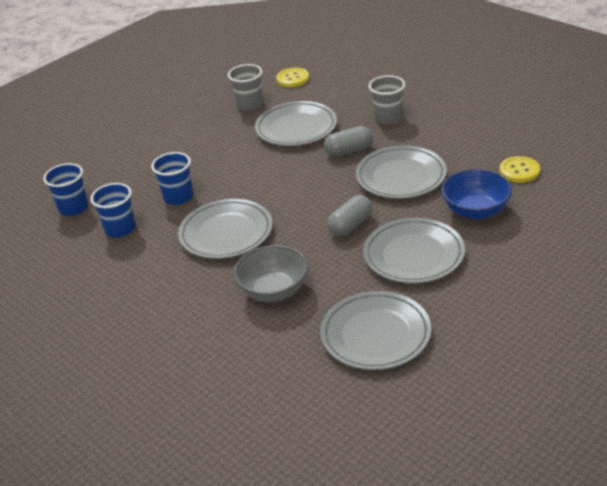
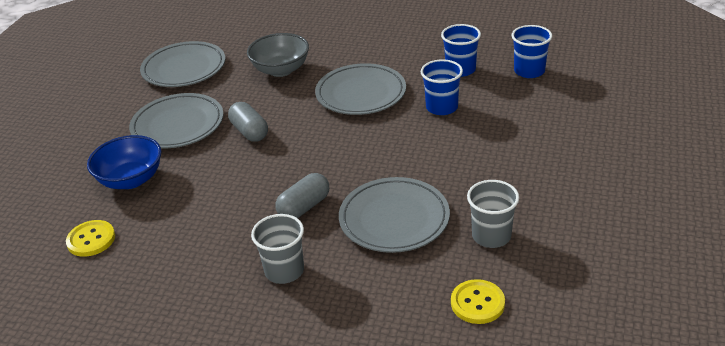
camera: 150 degrees right, 0 degrees up
grey capsule [327,195,373,237] -> grey capsule turned 45 degrees counterclockwise [228,102,268,142]
grey plate [356,146,447,199] -> none

